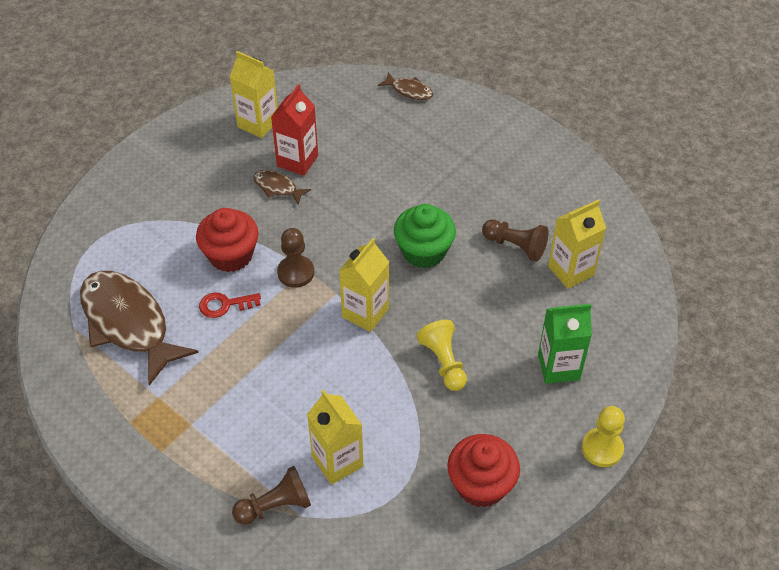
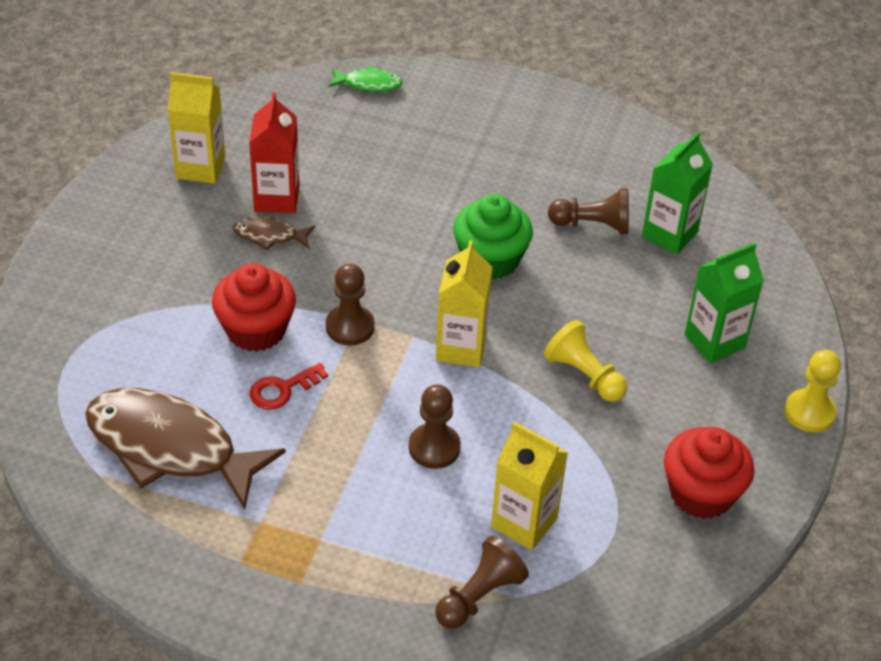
camera: 25 degrees left, 5 degrees down
brown fish [378,72,433,100] -> green fish [328,66,403,92]
yellow carton [548,199,606,289] -> green carton [642,132,713,255]
none -> brown pawn [409,384,461,469]

